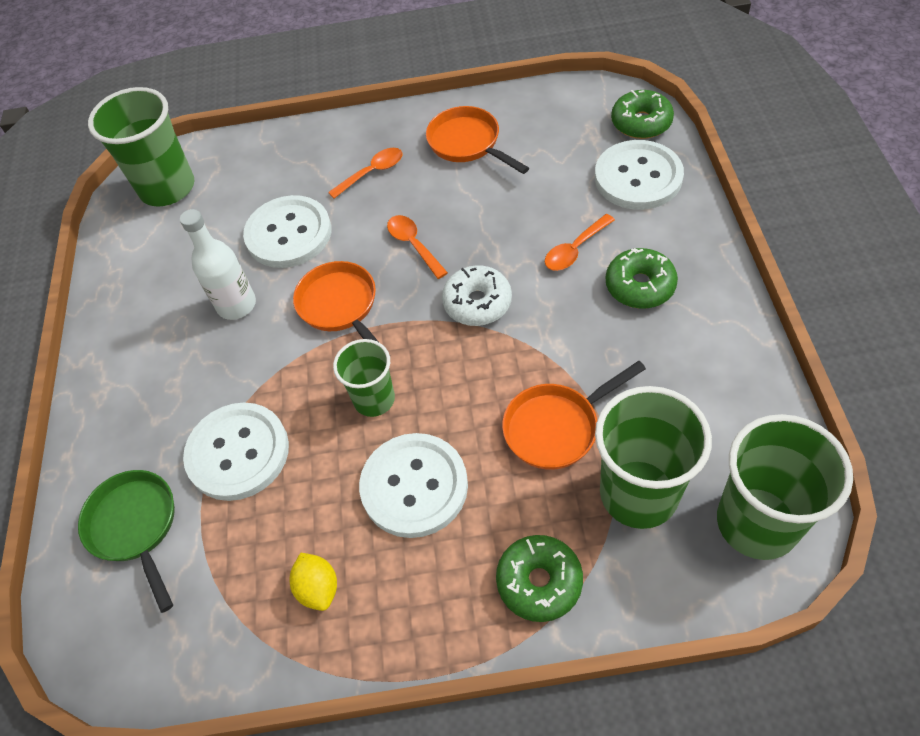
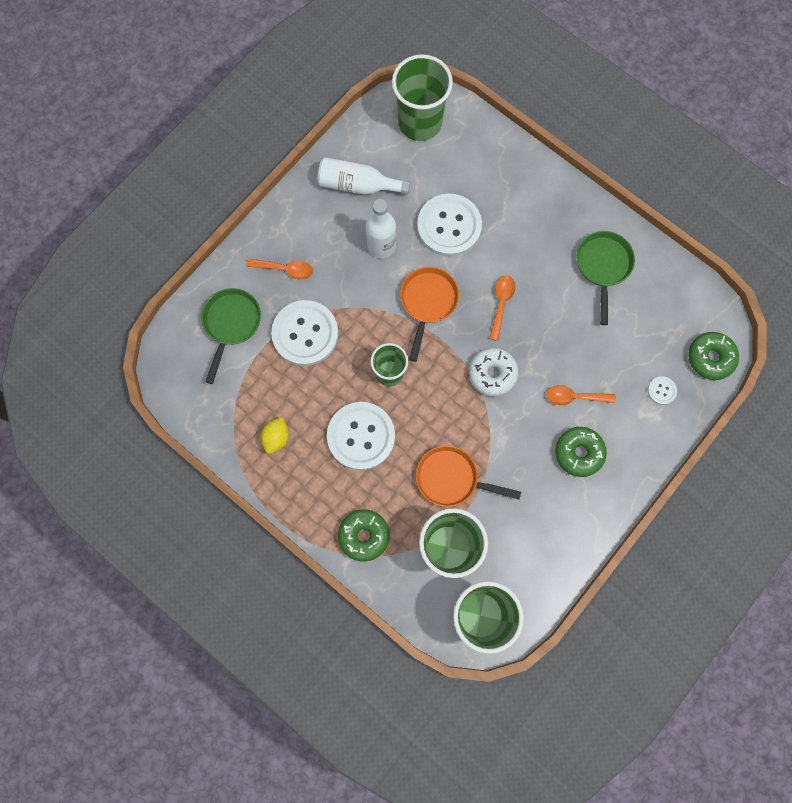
camera: 40 degrees right, 20 degrees up
orange spoon [328,148,402,199] -> orange spoon moved to [247,258,313,280]
orange pan [426,106,529,174] -> green pan [577,231,635,325]
white button [595,140,684,210] -> white button [648,376,677,405], size x0.42
none -> white bottle [318,157,410,195]

